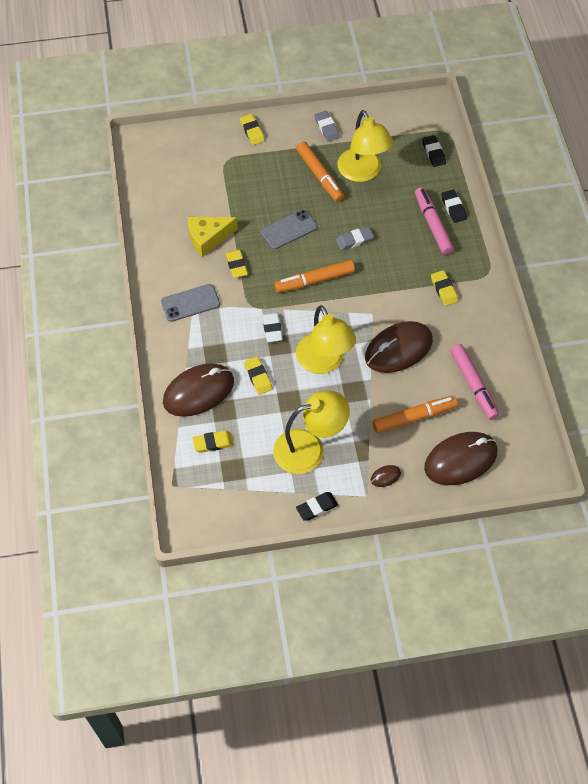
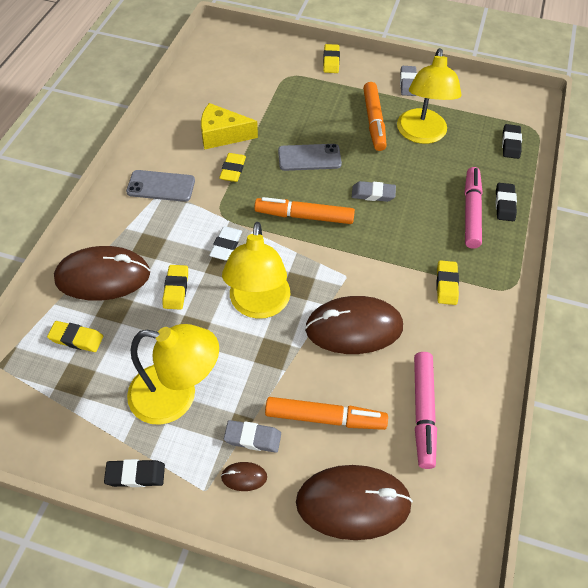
camera: 25 degrees right, 5 degrees down
none -> grey eraser [224,420,281,453]

